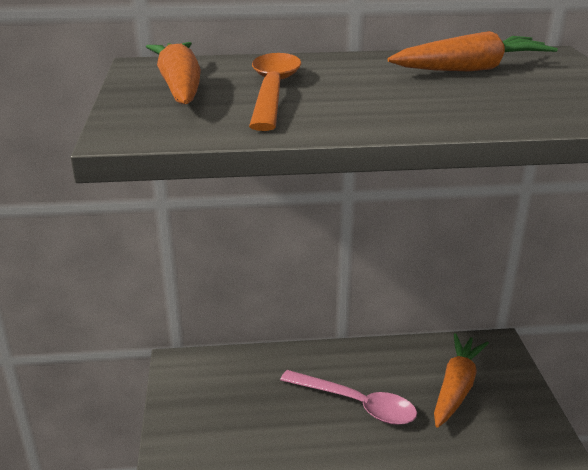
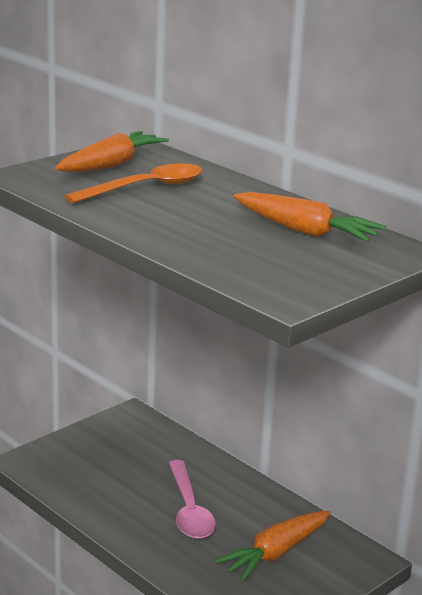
camera: 50 degrees right, 5 degrees down
orange carrot [434,333,489,428] -> orange carrot turned 150 degrees clockwise [215,511,331,582]

